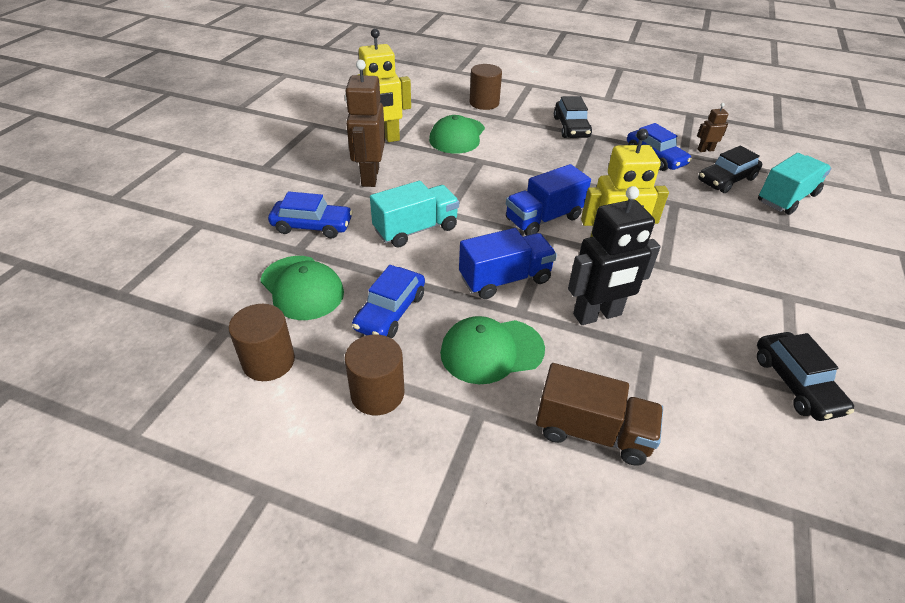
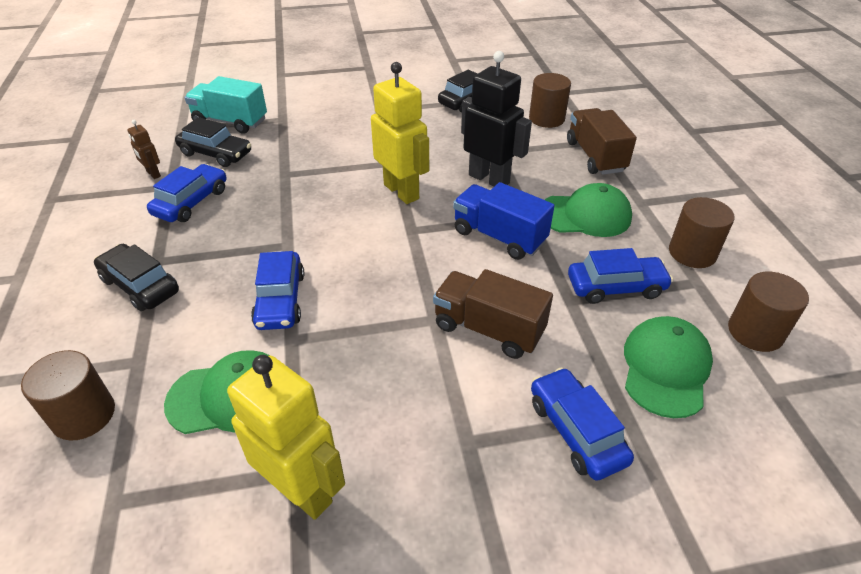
camera: 120 degrees left, 0 degrees up
brown robot [345,60,385,187] -> none
turquoise truck [370,181,459,248] -> brown truck [433,269,553,359]
green cap [440,316,545,384] -> green cap turned 45 degrees counterclockwise [545,183,632,237]
blue truck [506,164,591,236] -> none
black car [554,96,592,138] -> black car turned 105 degrees counterclockwise [94,244,179,311]
none -> blue car [251,251,304,330]
none -> brown cylinder [529,73,571,128]

